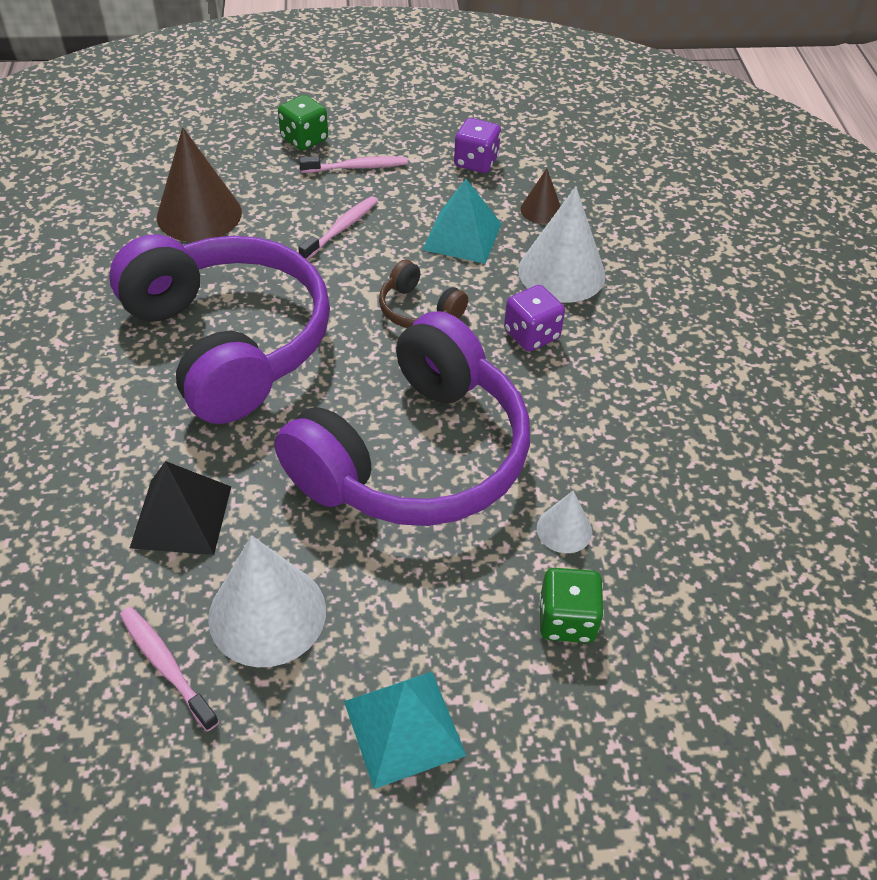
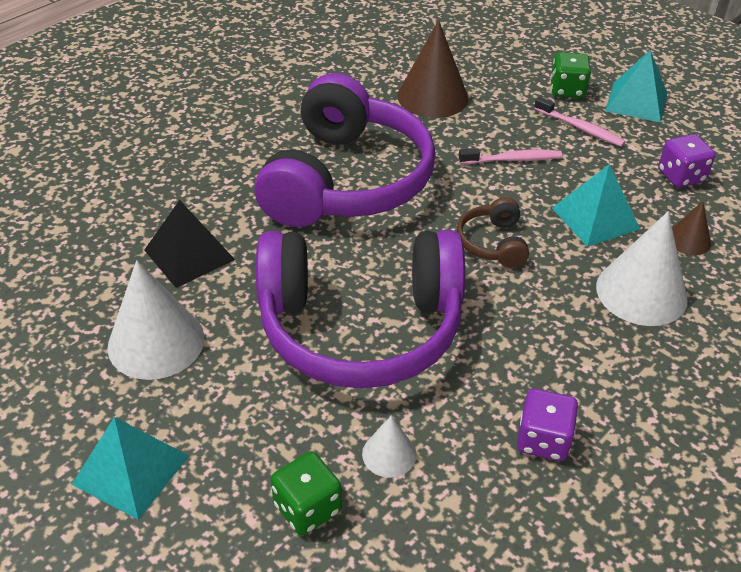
camera: 50 degrees right, 5 degrees down
pink toothbrush [120,607,219,731] -> none
purple dice [504,285,565,351] -> purple dice moved to [517,389,578,461]
none -> turquoise pyramid [605,50,667,123]

